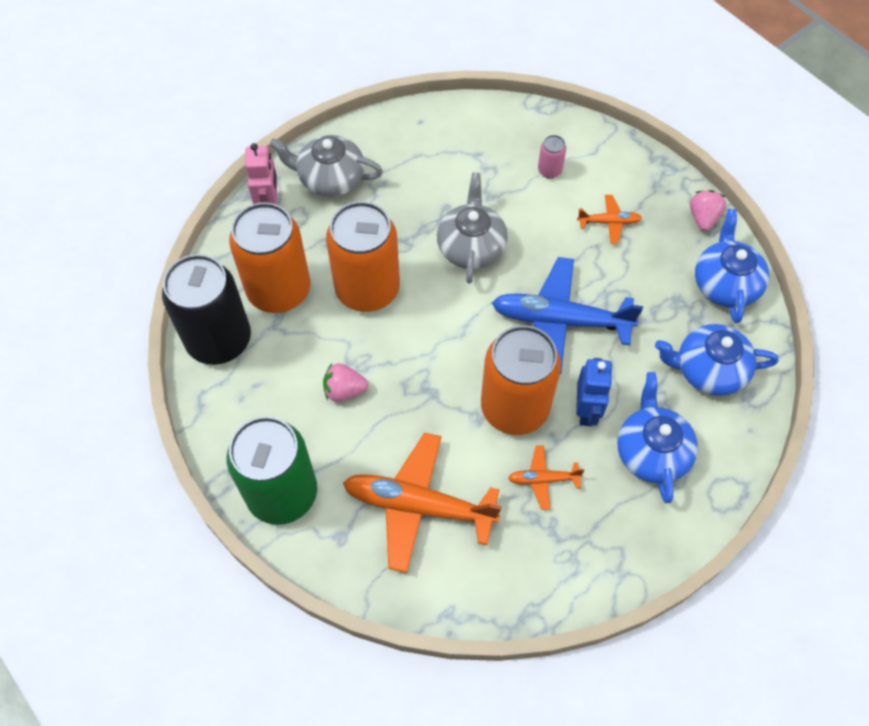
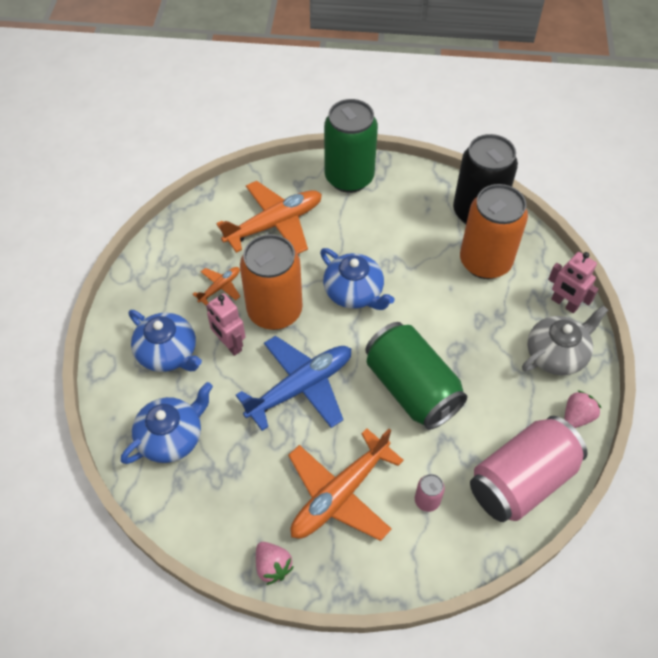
camera: 135 degrees right, 5 degrees down
pink strawberry [323,363,369,402] -> pink strawberry moved to [564,390,601,428]
orange can [326,201,400,312] -> none
grey teapot [437,173,508,284] -> green can [365,322,467,430]
blue robot [576,358,613,426] -> pink robot [206,294,246,356]
orange plane [577,195,642,244] -> orange plane [288,428,404,541], size x2.11
blue teapot [695,209,769,323] -> blue teapot moved to [320,248,395,310]
none -> pink can [470,416,588,522]

